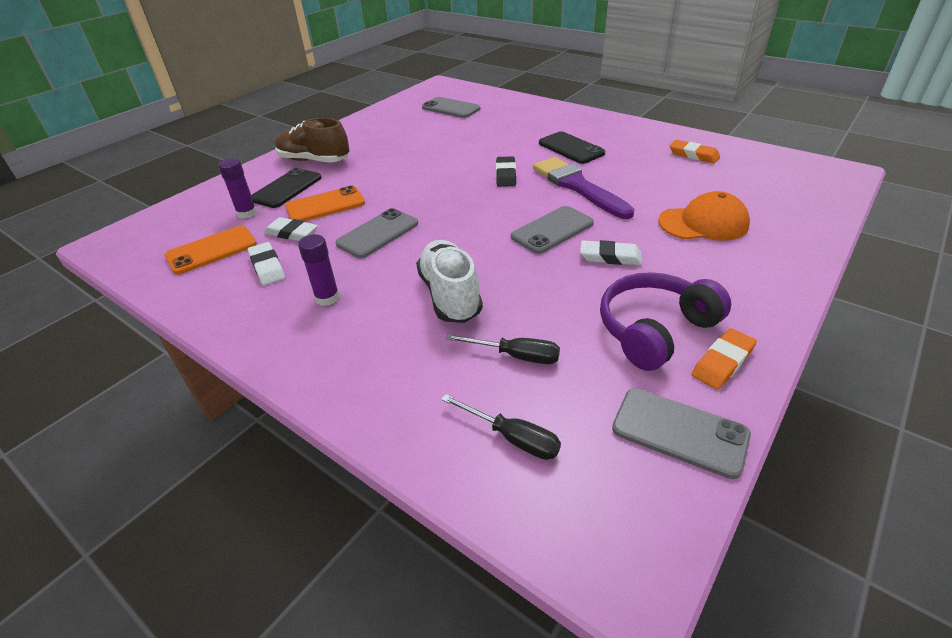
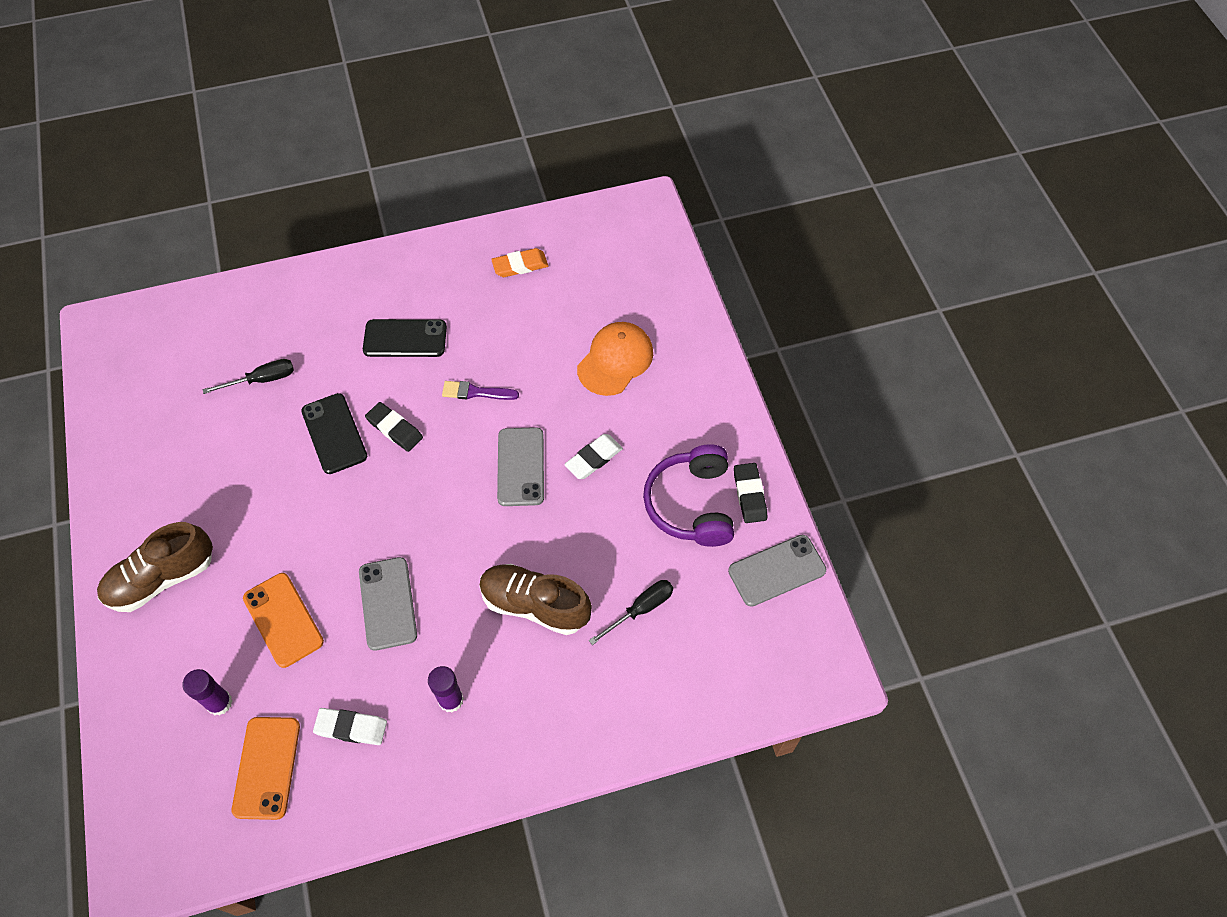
camera: 55 degrees left, 20 degrees up
black phone [251,168,322,208] -> black phone moved to [301,393,367,474]
white eraser [264,217,318,241] -> none
orange phone [285,186,365,221] -> orange phone turned 45 degrees counterclockwise [243,573,324,668]
white shoe [416,240,483,323] -> brown shoe [479,564,592,635]
grey phone [422,97,480,118] -> none
black screwdriver [441,394,561,460] -> black screwdriver moved to [203,359,294,394]
purple brush [533,157,635,219] -> purple brush [442,381,519,400], size x0.51
orange eraser [691,328,757,390] -> black eraser [734,463,767,523]

